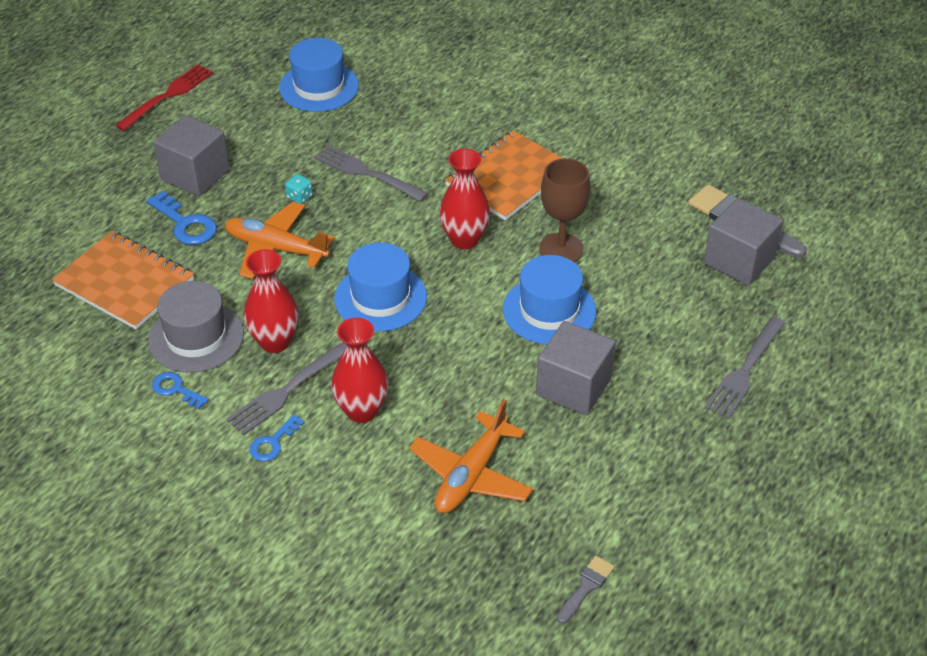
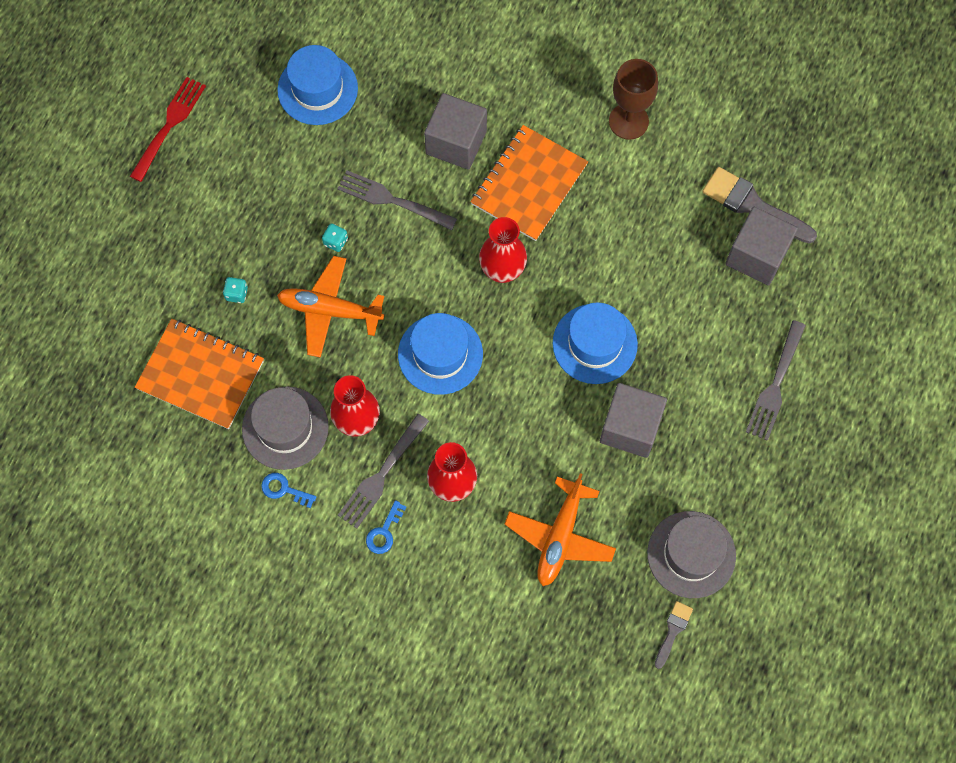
camera: 10 degrees left, 25 degrees up
blue key [147,191,217,245] -> turquoise dice [223,277,248,303]
grey cube [153,115,230,196] -> grey cube moved to [424,93,487,170]
brown goblet [539,158,590,262] -> brown goblet moved to [609,59,658,140]
none -> grey hat [647,511,736,598]

